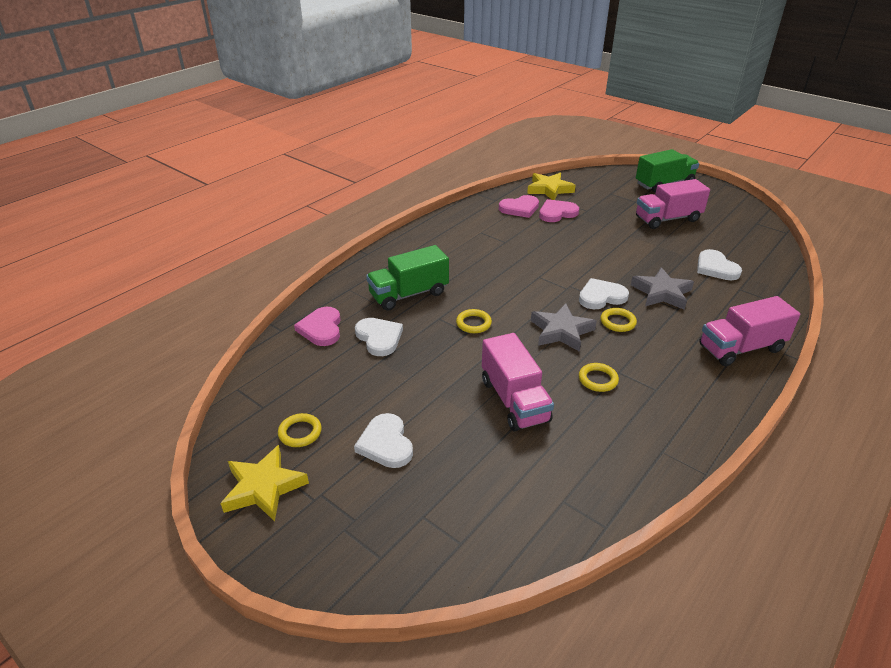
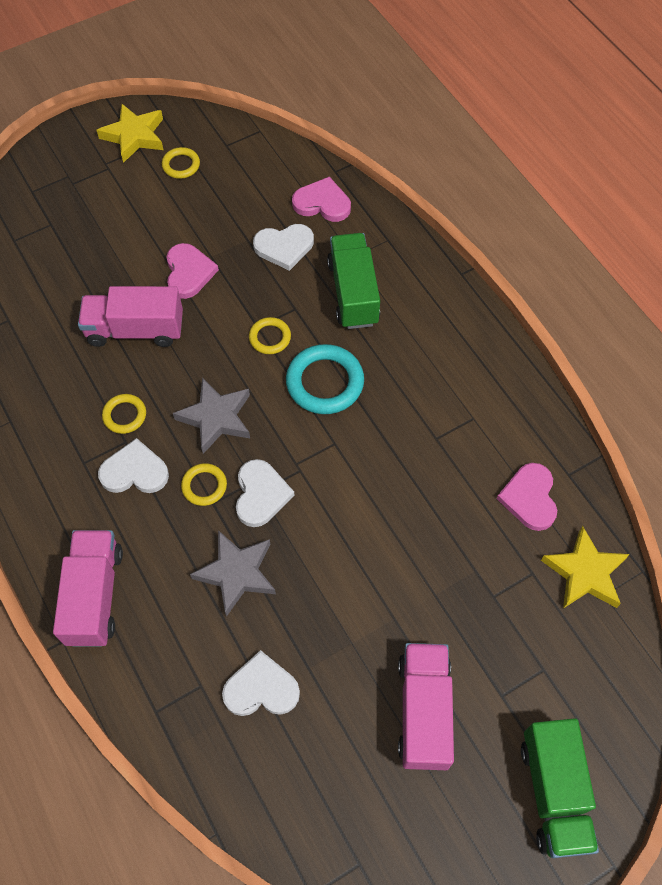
camera: 110 degrees right, 25 degrees up
white heart [354,413,413,468] -> white heart moved to [98,438,169,493]
pink heart [539,199,579,222] -> pink heart moved to [166,243,219,299]
none -> turquoise ring [286,344,364,414]

